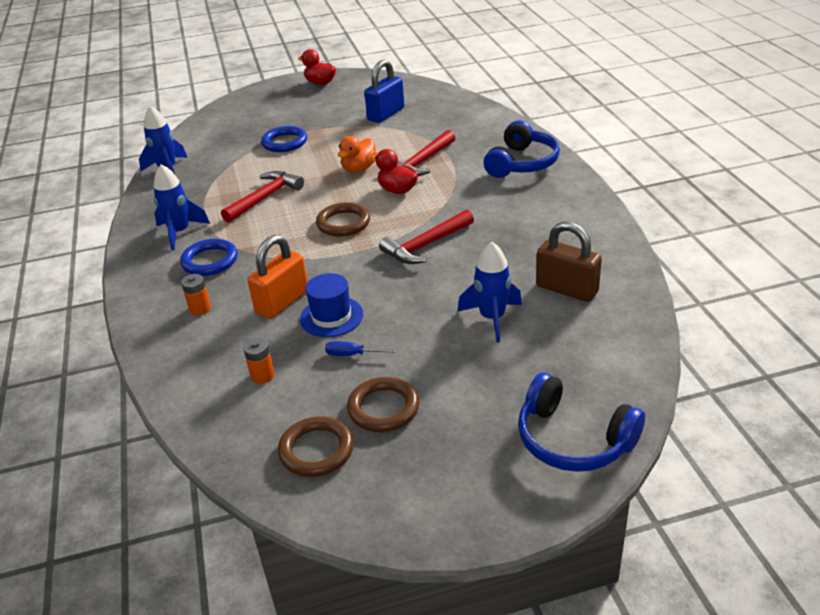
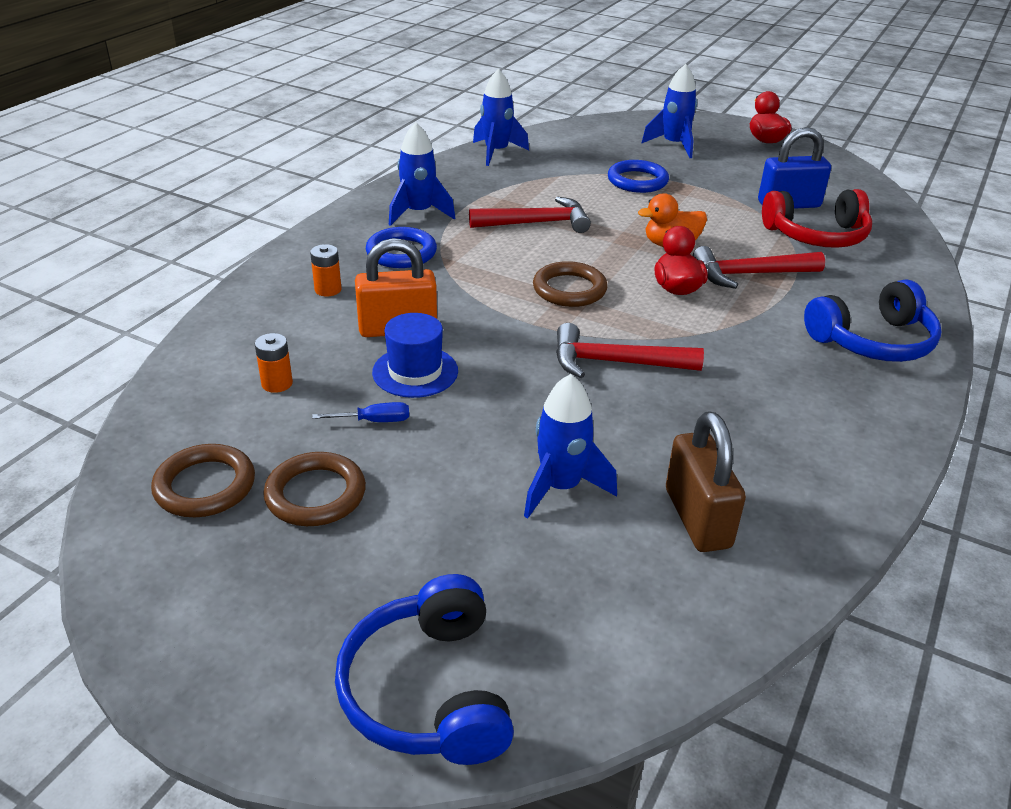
camera: 40 degrees right, 0 degrees up
blue screwdriver [325,341,395,356] -> blue screwdriver turned 120 degrees clockwise [312,402,409,422]
none -> blue rocket [641,64,697,158]
none -> red headphones [762,189,872,248]

